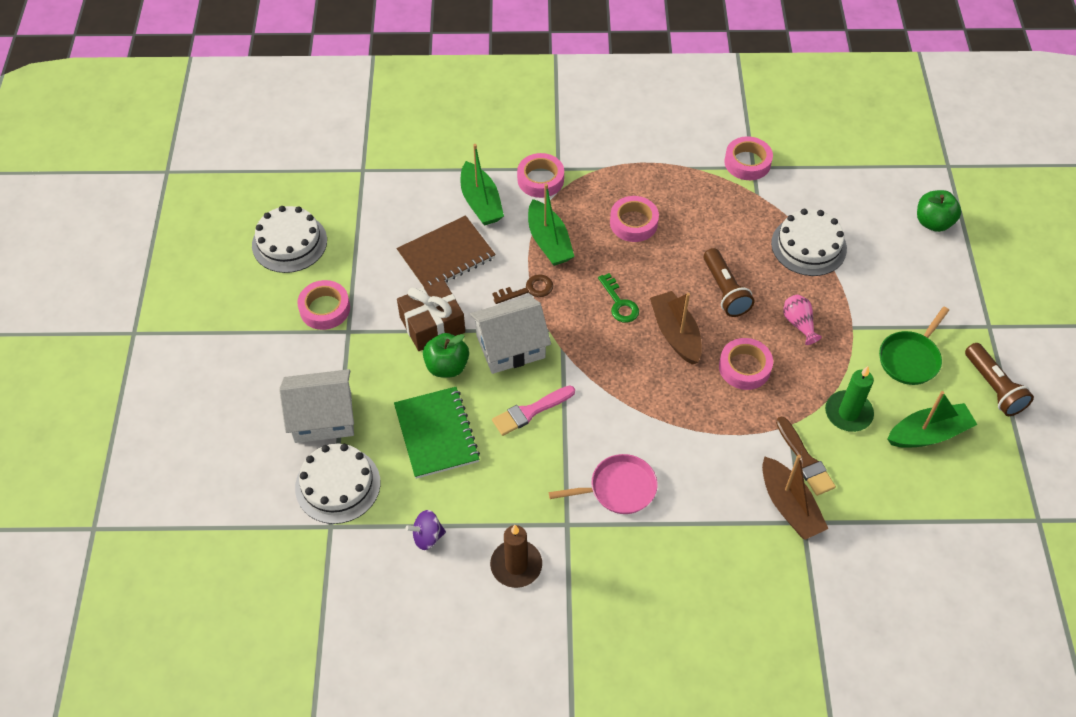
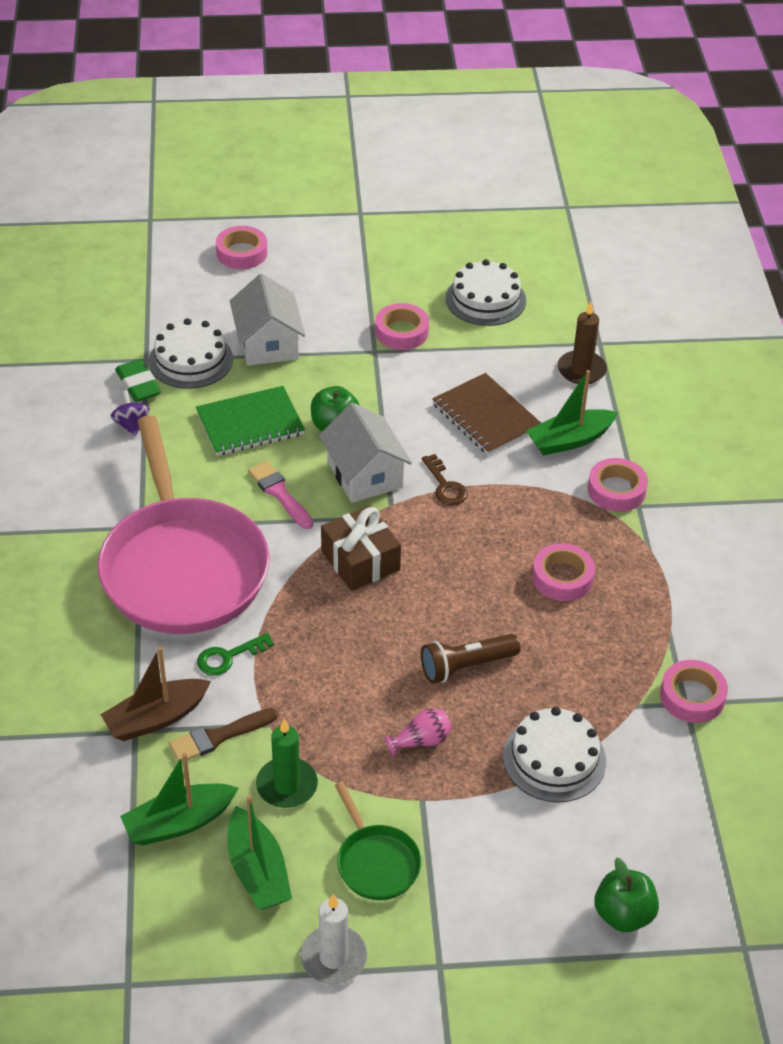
camera: 85 degrees right, 10 degrees down
brown gift [397,280,465,351] -> brown gift moved to [321,506,401,591]
brown candle [490,525,542,588] -> brown candle moved to [558,301,607,385]
green boat [528,184,575,266] -> green boat moved to [120,753,239,846]
pink pan [549,454,657,514] -> pink pan [97,415,270,634], size x2.32
green key [598,273,639,323] -> green key moved to [197,633,274,676]
brown boat [650,291,702,365] -> none
pink tape [719,338,773,390] -> pink tape moved to [216,226,268,269]
green pan [879,307,949,385] -> green pan turned 150 degrees counterclockwise [335,782,422,900]
brown flashlight [965,343,1034,416] -> white candle [300,894,367,985]
none -> green eraser [115,359,161,402]

